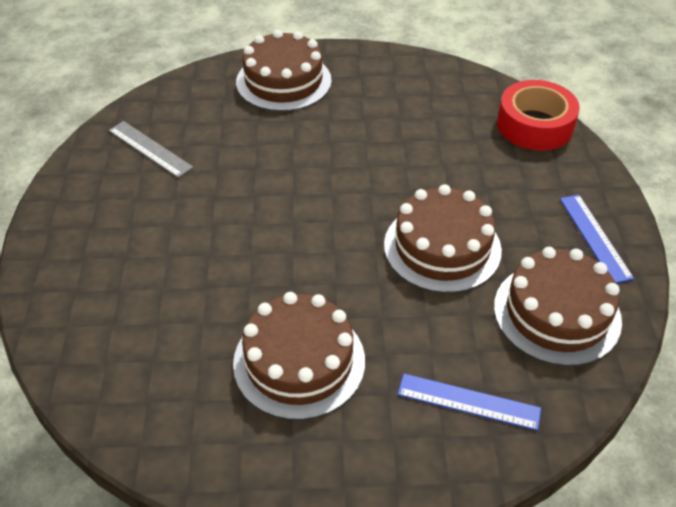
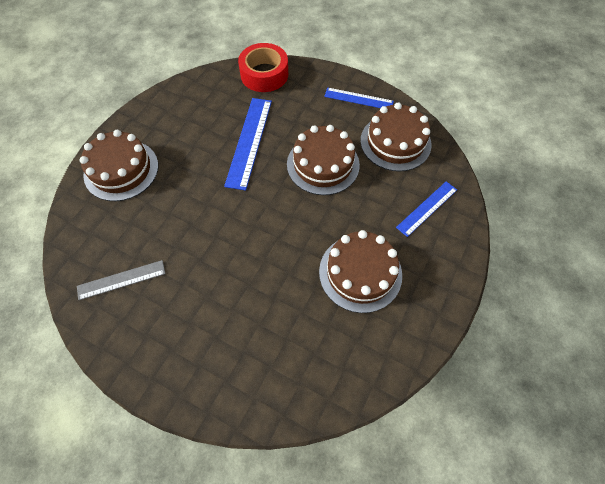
camera: 60 degrees left, 15 degrees up
none -> blue ruler [224,98,272,191]

